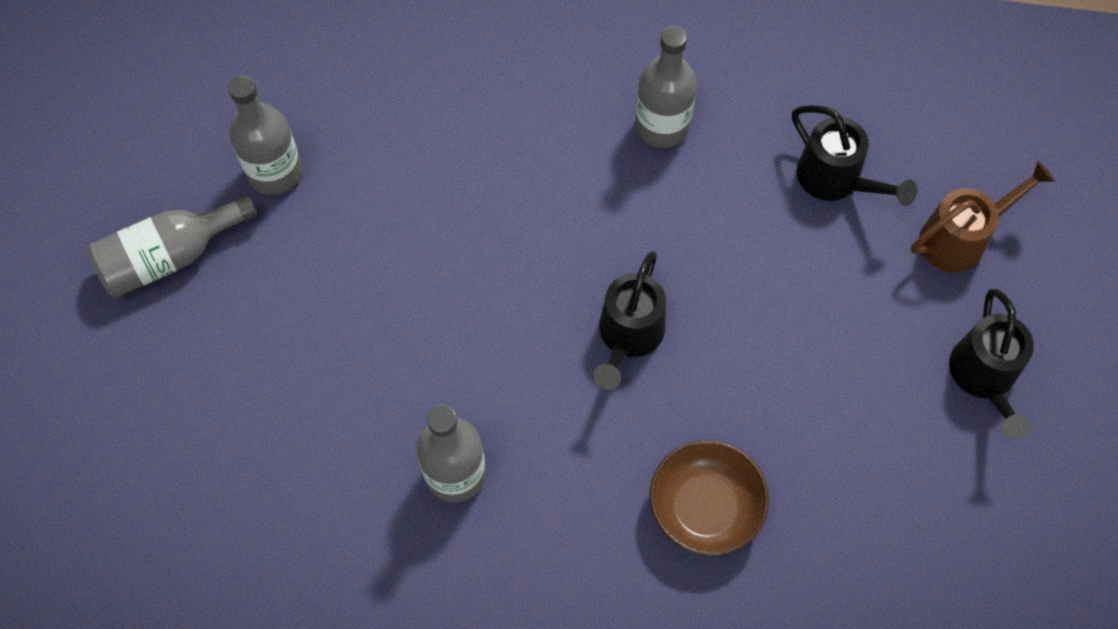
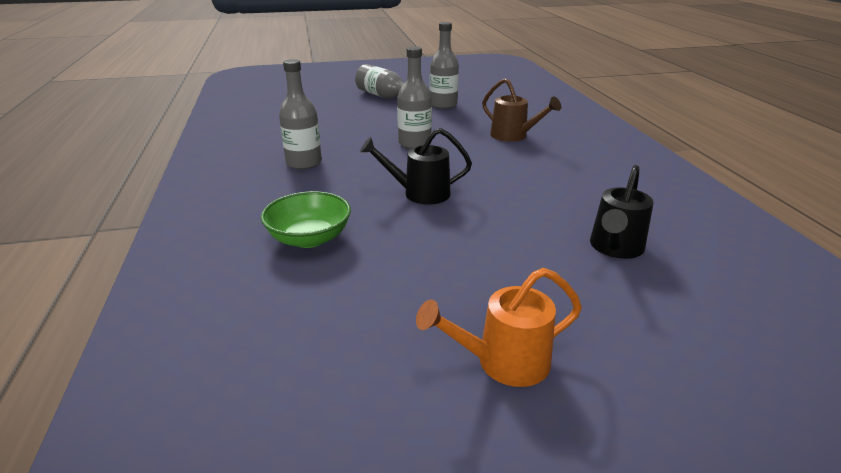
camera: 70 degrees right, 35 degrees down
grey bottle [635,26,697,148] -> grey bottle moved to [397,46,432,149]
brown bowl [650,440,769,556] -> green bowl [261,191,351,248]
brown watering can [911,161,1055,273] -> brown watering can moved to [482,78,561,142]
black watering can [949,289,1034,439] -> orange watering can [416,268,582,387]

